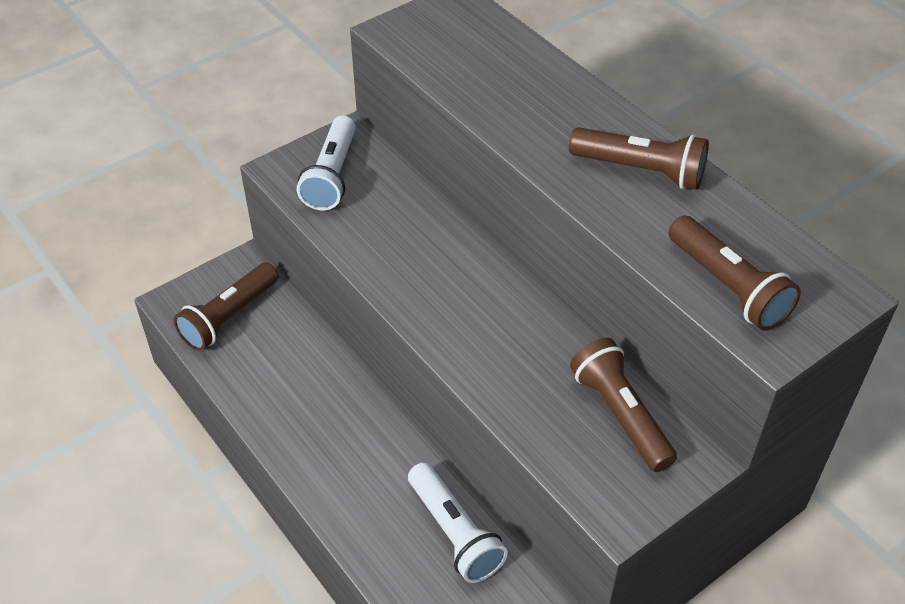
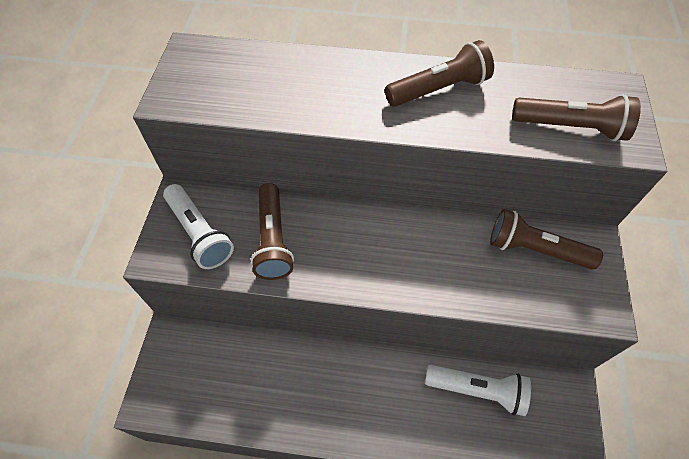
camera: 45 degrees left, 10 degrees up
brown flashlight [173,262,278,351] -> brown flashlight moved to [251,183,294,280]

